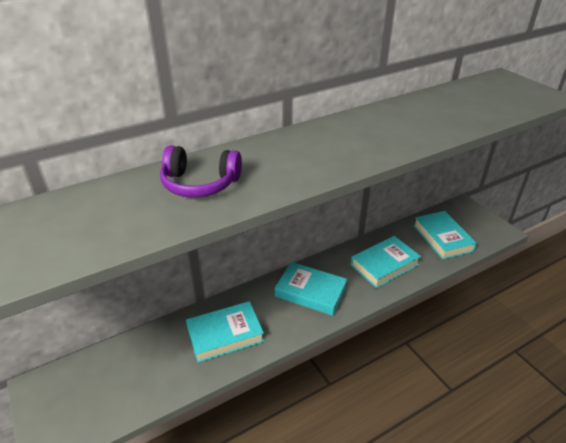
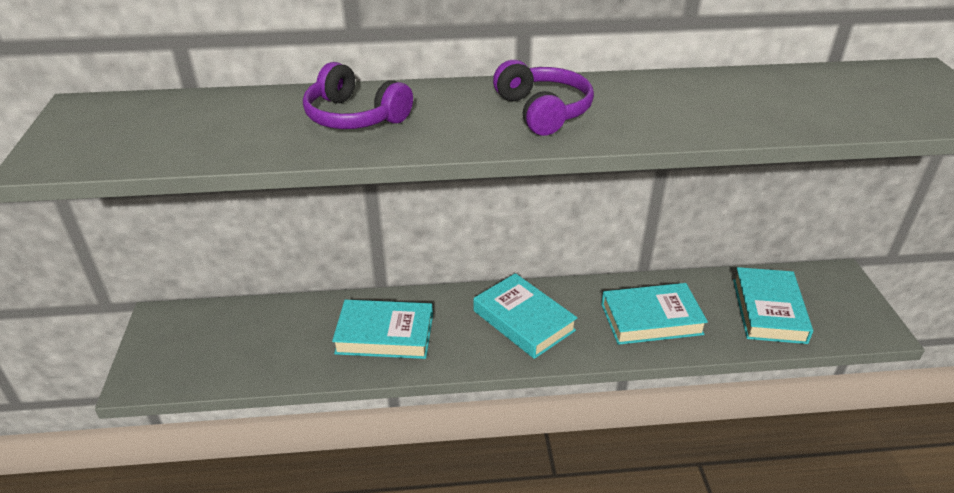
camera: 25 degrees right, 0 degrees up
none -> purple headphones [493,60,594,136]

